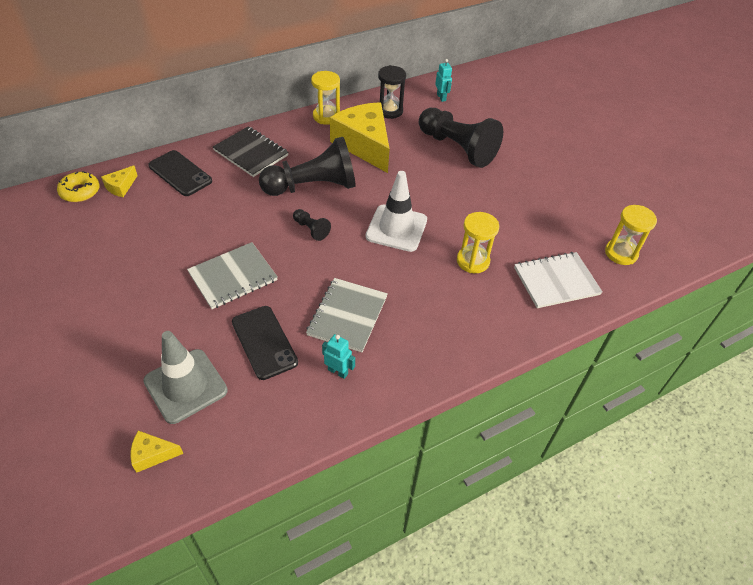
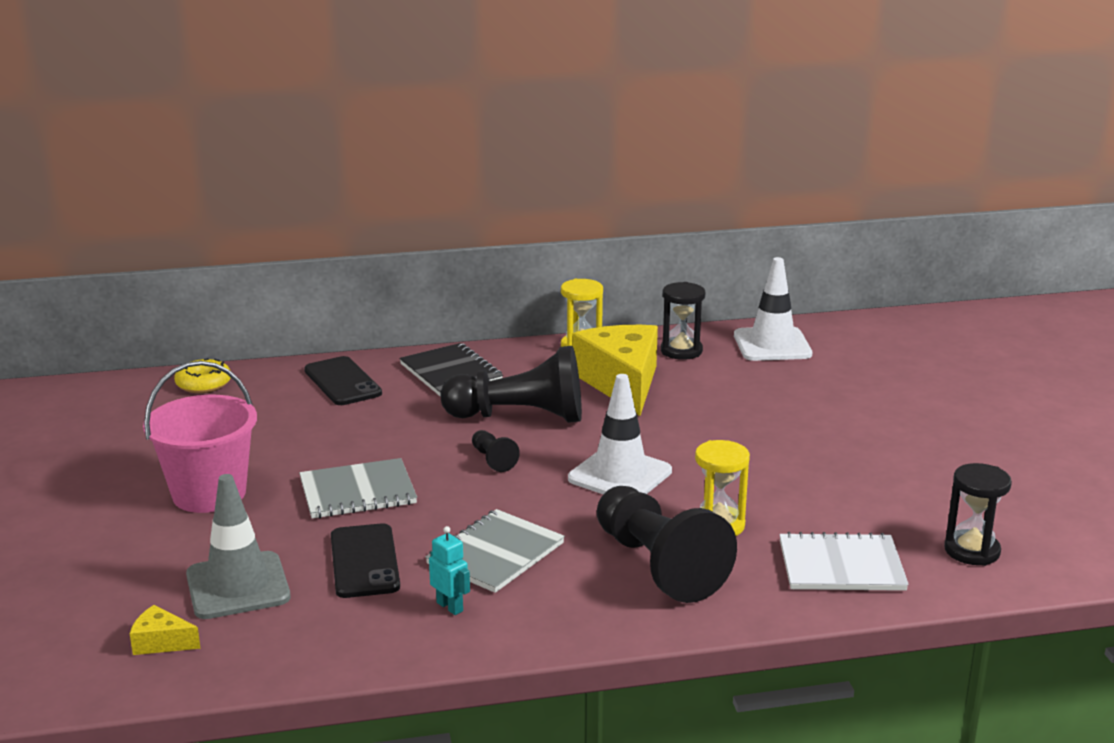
camera: 20 degrees right, 25 degrees down
yellow cheese [101,165,138,197] -> none
black pawn [419,108,503,168] -> black pawn moved to [597,486,737,603]
turquoise robot [435,59,452,102] -> white traffic cone [734,257,812,361]
yellow hourglass [605,205,657,265] -> black hourglass [944,463,1012,566]
none -> pink bucket [143,361,257,513]

